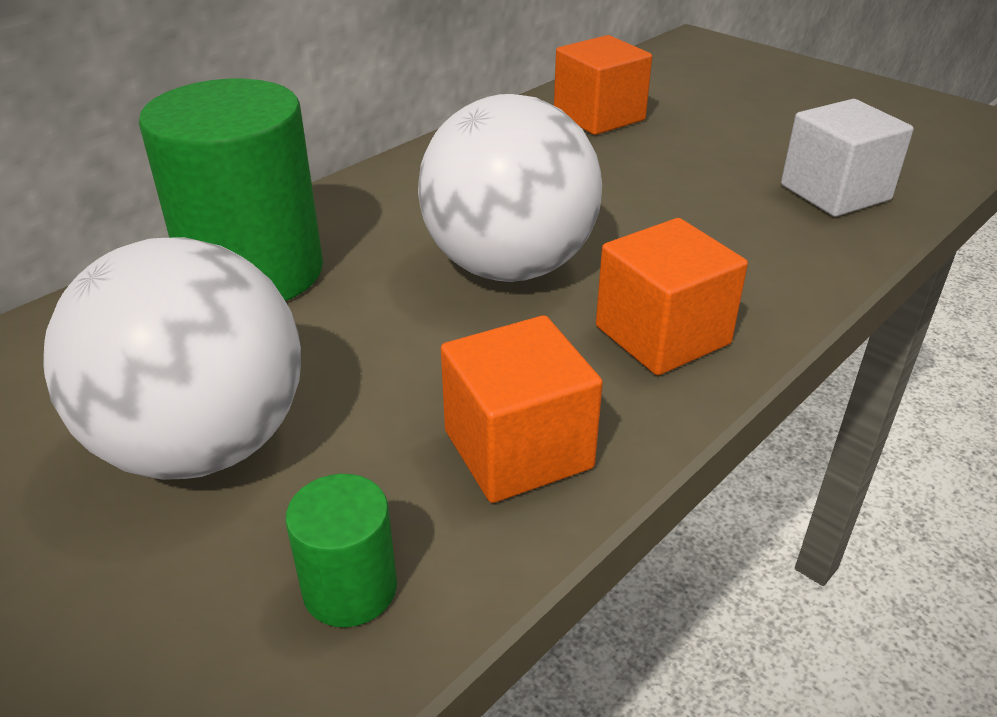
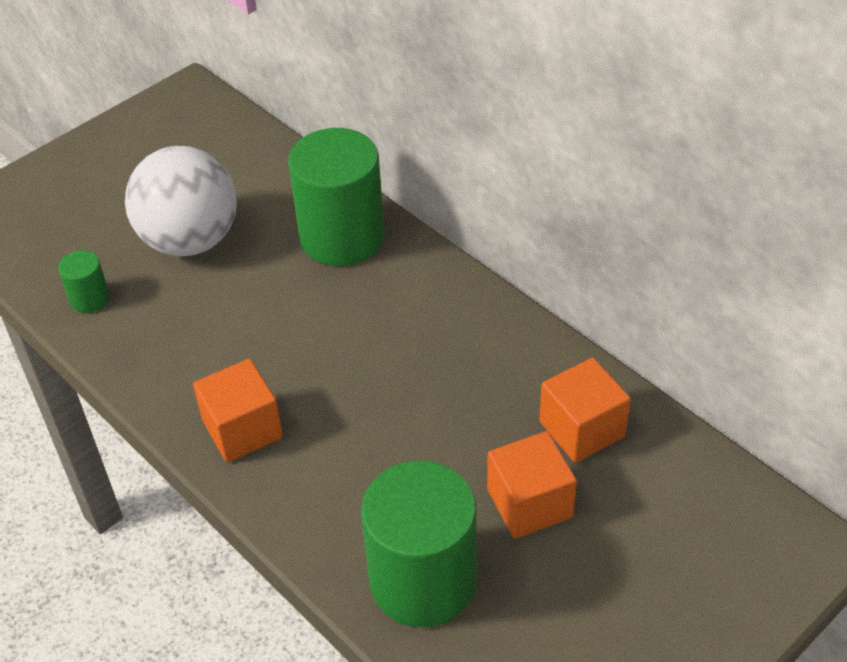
camera: 95 degrees right, 10 degrees up
white ball [418,94,602,282] -> none
orange cube [441,315,603,503] -> orange cube moved to [487,431,577,538]
white cube [781,99,914,217] -> green cylinder [361,461,476,627]

